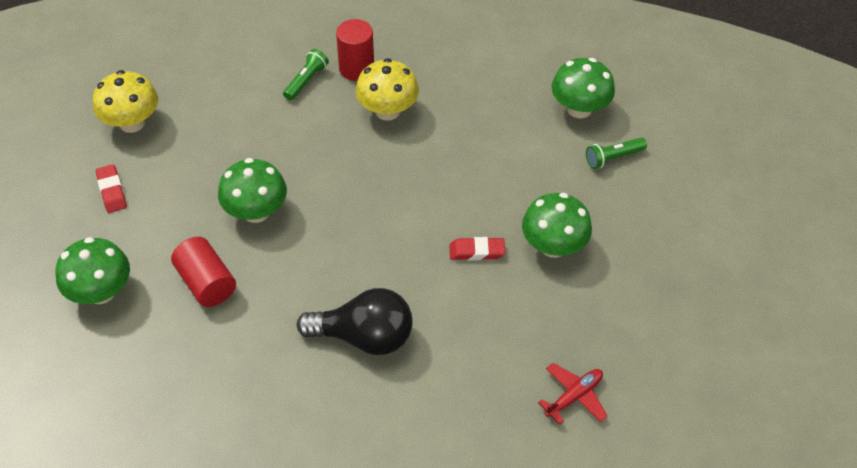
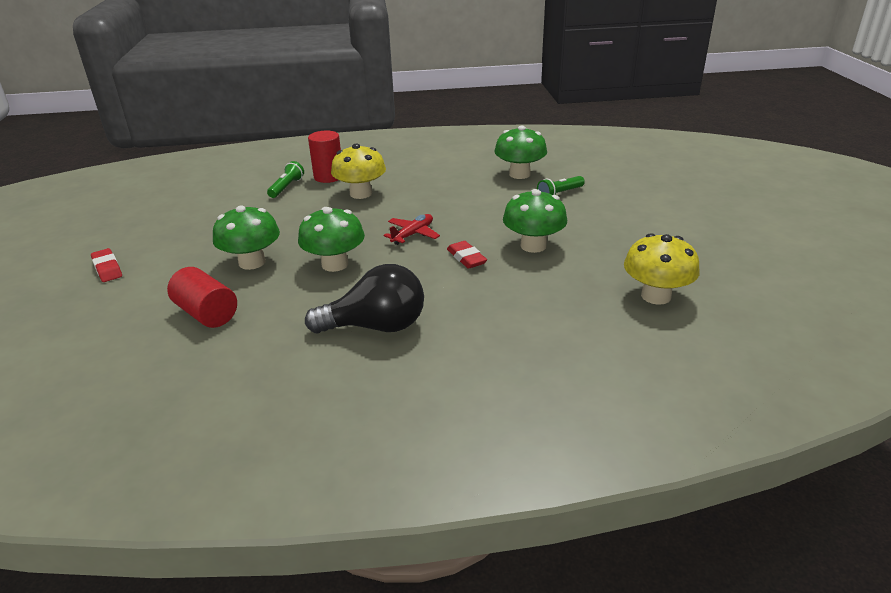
camera: 10 degrees left, 20 degrees down
green mushroom [56,237,130,304] -> green mushroom moved to [298,207,365,272]
yellow mushroom [93,70,158,133] -> yellow mushroom moved to [624,233,700,305]
red eraser [449,237,505,260] -> red eraser turned 75 degrees clockwise [447,241,487,269]
red plane [538,363,607,424] -> red plane moved to [383,214,440,245]

